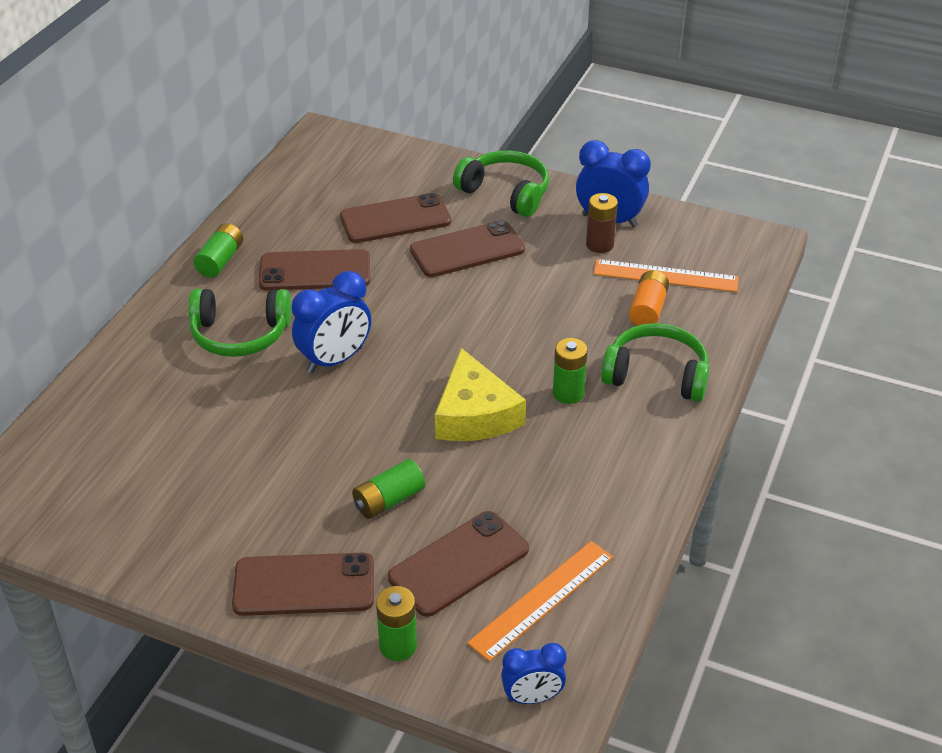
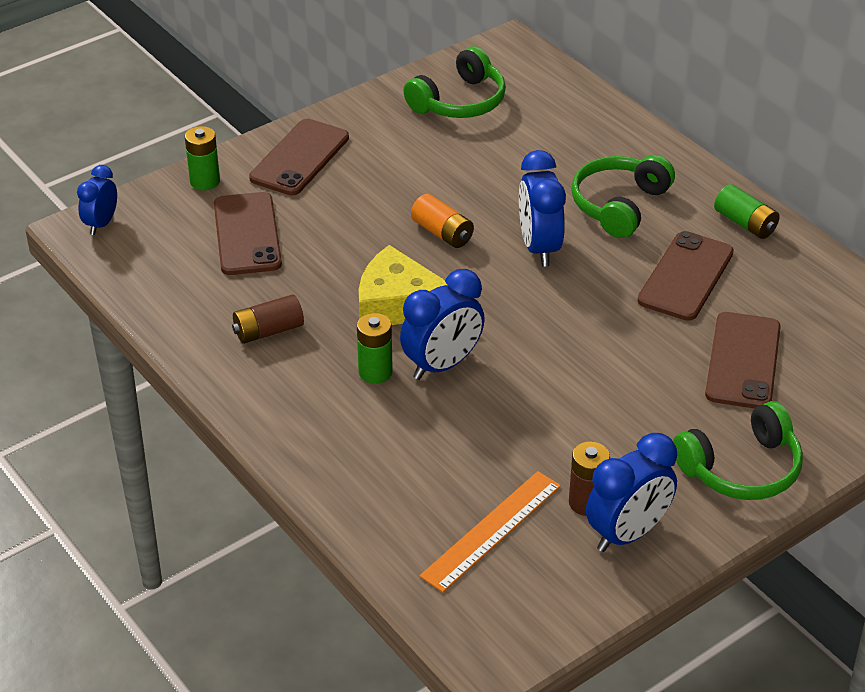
camera: 120 degrees right, 0 degrees up
green battery [352,459,425,519] -> none
brown phone [410,220,525,277] -> none
orange ruler [467,541,613,662] -> none
green headphones [601,323,710,402] -> green headphones moved to [403,46,506,118]
orange battery [629,270,669,326] -> orange battery moved to [411,194,474,248]
none -> brown battery [232,294,304,344]
none -> blue clock [400,269,485,380]

